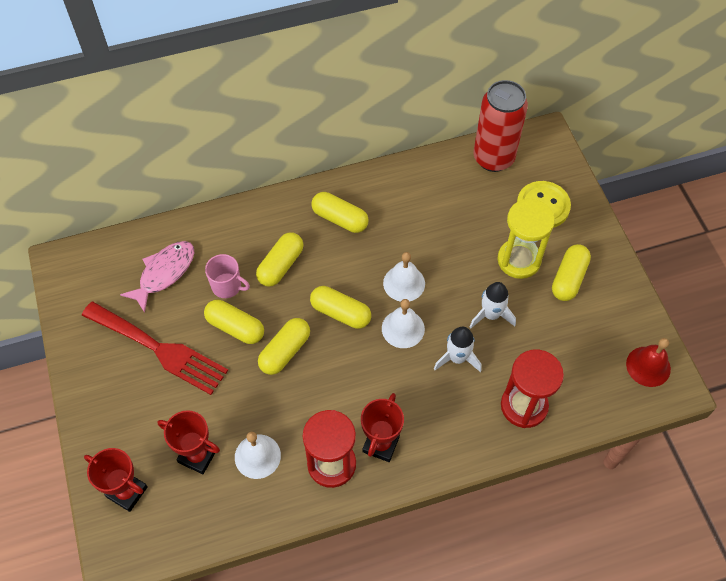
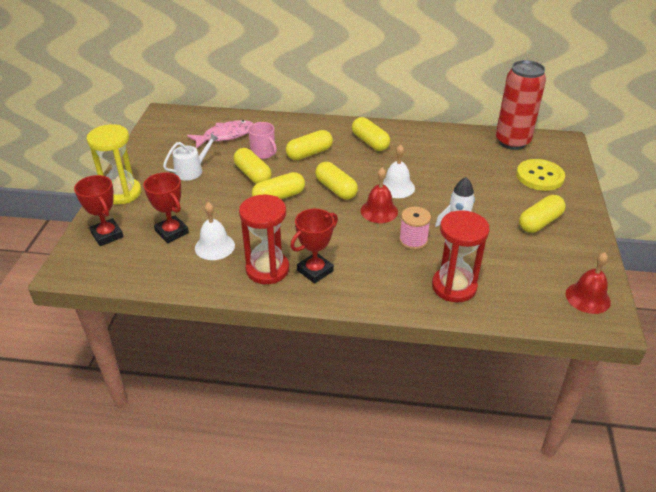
camera: 25 degrees right, 20 degrees down
red fork [82,301,228,395] -> white watering can [163,133,219,181]
white bell [382,299,425,348] -> red bell [361,168,398,223]
white rocket [434,327,482,372] -> pink spool [399,207,431,250]
yellow hourglass [497,198,555,279] -> yellow hourglass moved to [86,124,141,205]

